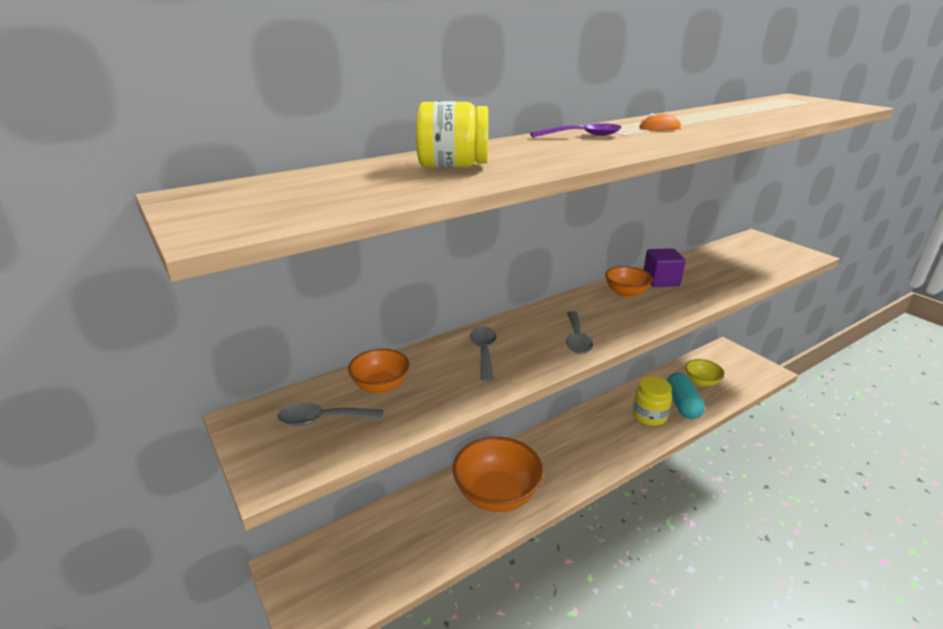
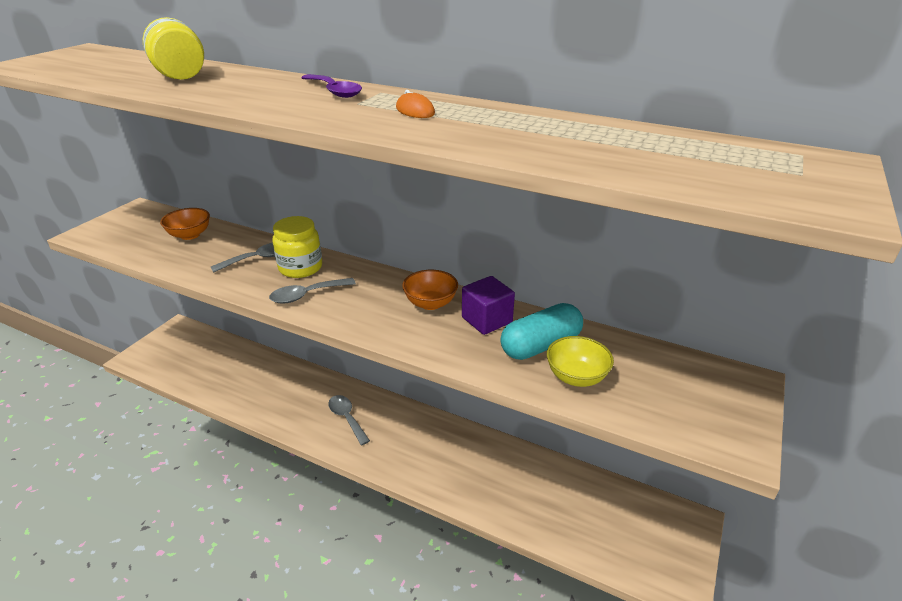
camera: 60 degrees right, 5 degrees up
grey spoon [278,403,384,426] -> grey spoon moved to [328,395,370,445]
orange bowl [453,437,544,512] -> none
yellow jar [632,376,672,426] -> yellow jar moved to [272,216,322,278]
turquoise capsule [667,373,705,419] -> turquoise capsule moved to [500,303,583,360]
yellow bowl [685,359,724,387] -> yellow bowl moved to [547,336,614,387]

